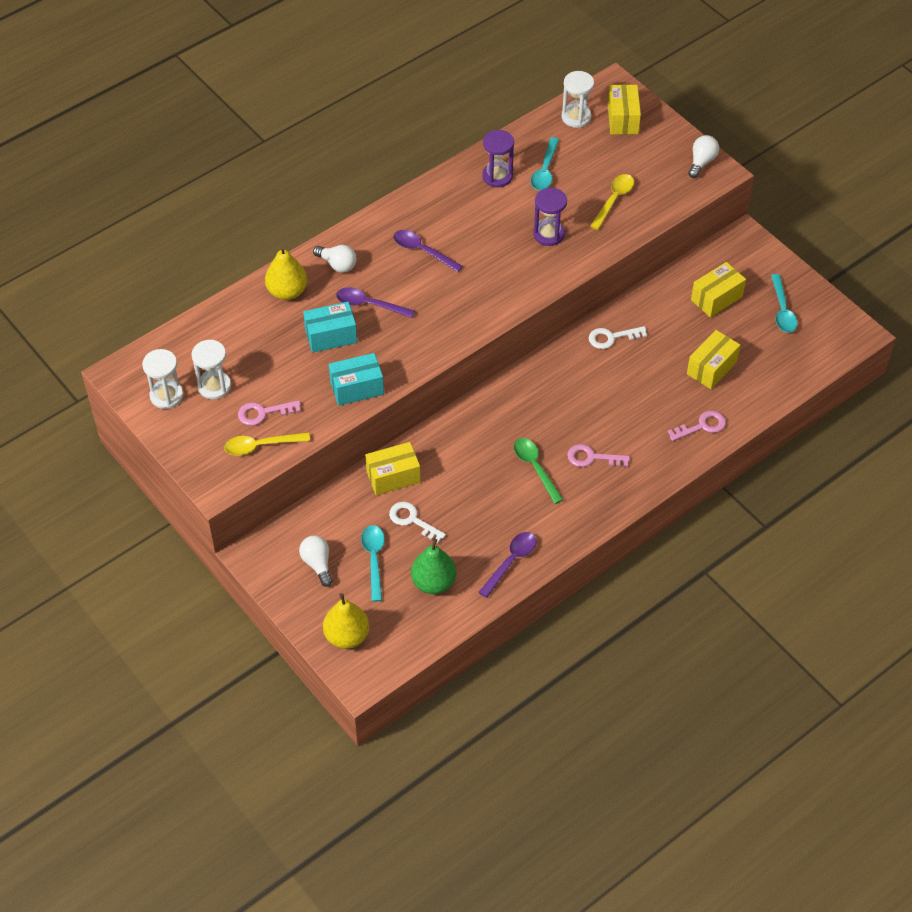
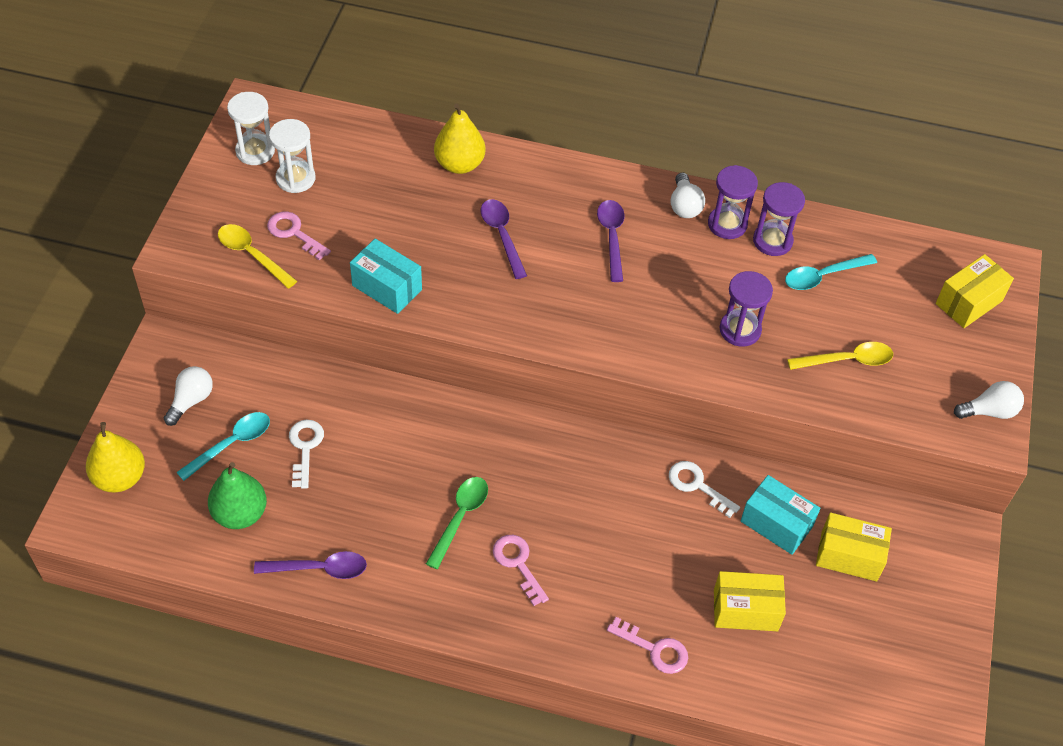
camera: 50 degrees right, 0 degrees up
turquoise box [303,302,357,353] -> turquoise box moved to [741,475,821,555]
white light bulb [313,245,356,273] -> white light bulb moved to [671,172,705,218]
yellow box [365,442,421,495] -> none
white hourglass [561,71,594,128] -> none
turquoise spoon [771,274,798,333] -> none
none -> purple hourglass [708,165,758,239]

